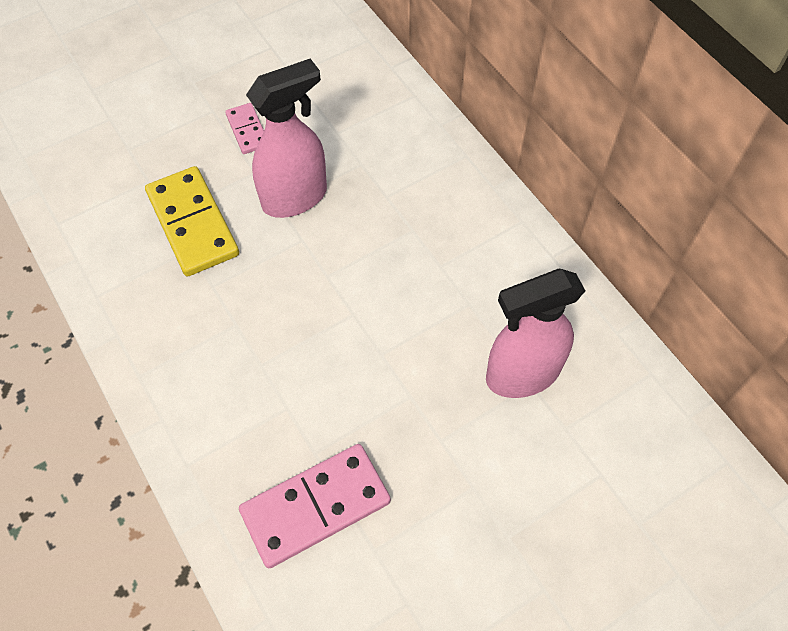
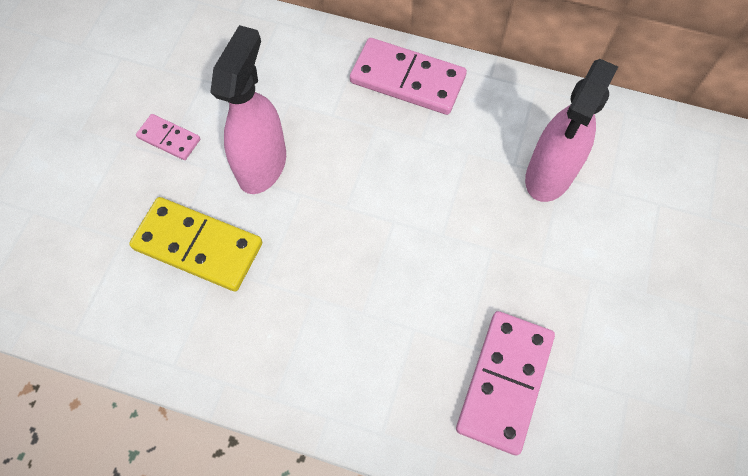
camera: 40 degrees left, 5 degrees up
none -> pink domino [350,38,467,115]

